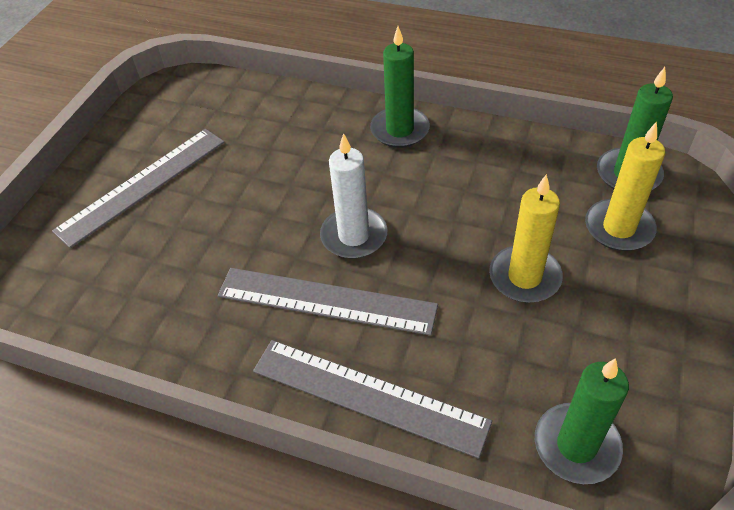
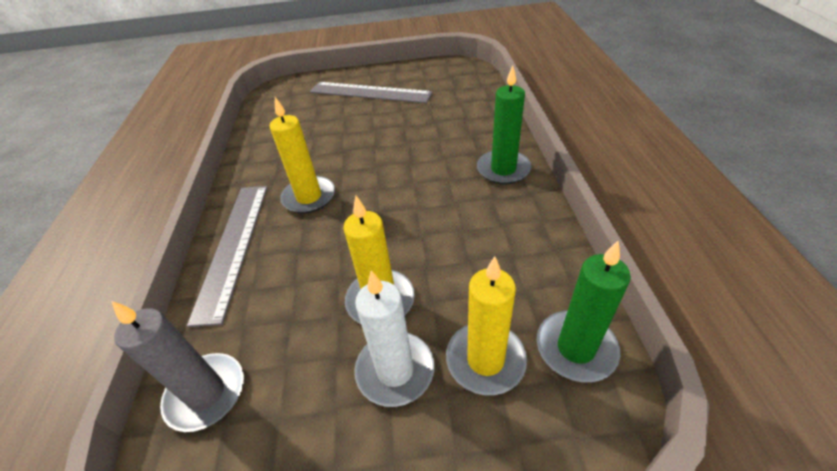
camera: 65 degrees right, 5 degrees down
grey ruler [218,268,438,336] -> yellow candle [270,97,335,214]
white candle [320,133,387,259] -> white candle moved to [355,270,435,407]
green candle [535,358,629,484] -> grey candle [111,301,244,432]

